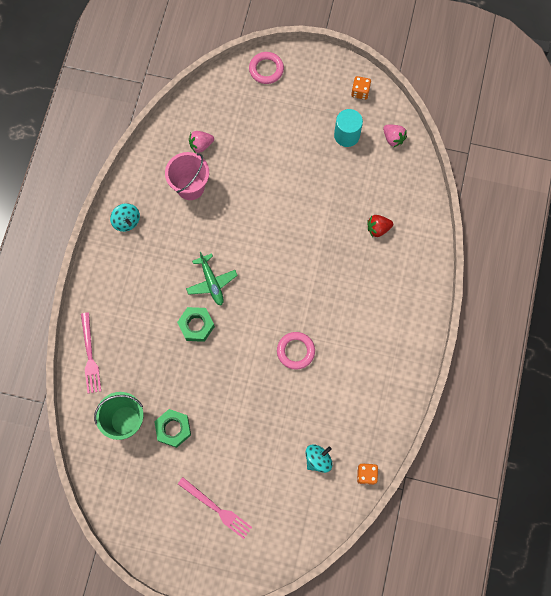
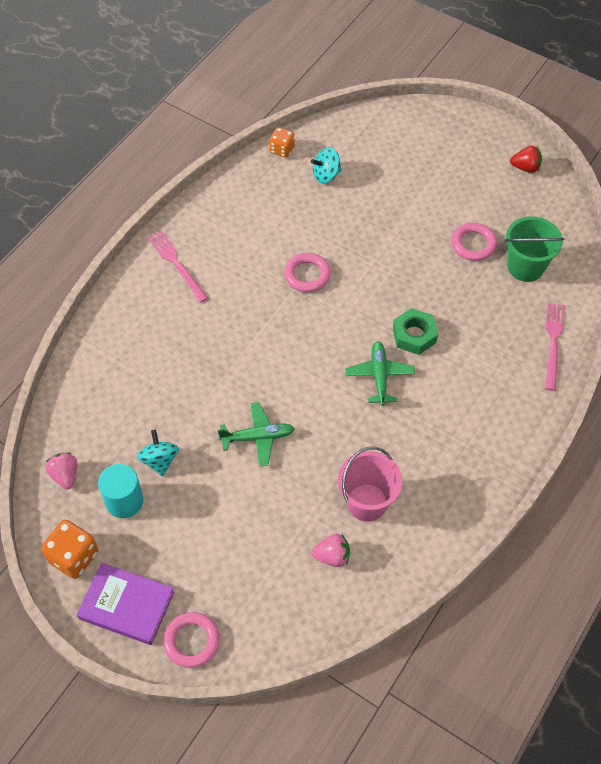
camera: 160 degrees left, 15 degrees down
turquoise spinning top [110,203,140,232] -> turquoise spinning top moved to [137,430,179,476]
green nut [154,409,191,448] -> pink ring [451,222,497,261]
pink fork [178,477,252,539] -> pink fork moved to [148,230,208,303]
orange dice [351,76,371,100] -> orange dice [41,520,98,579], size x1.55
red strawberry [367,215,393,237] -> red strawberry moved to [510,146,542,173]
none -> purple book [77,563,174,645]
none -> green plane [218,402,295,467]

